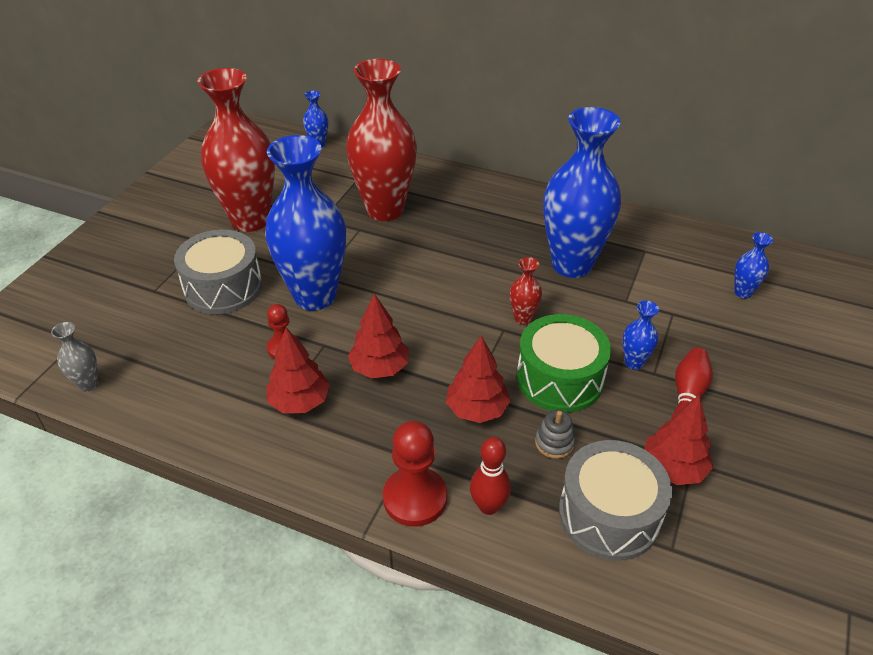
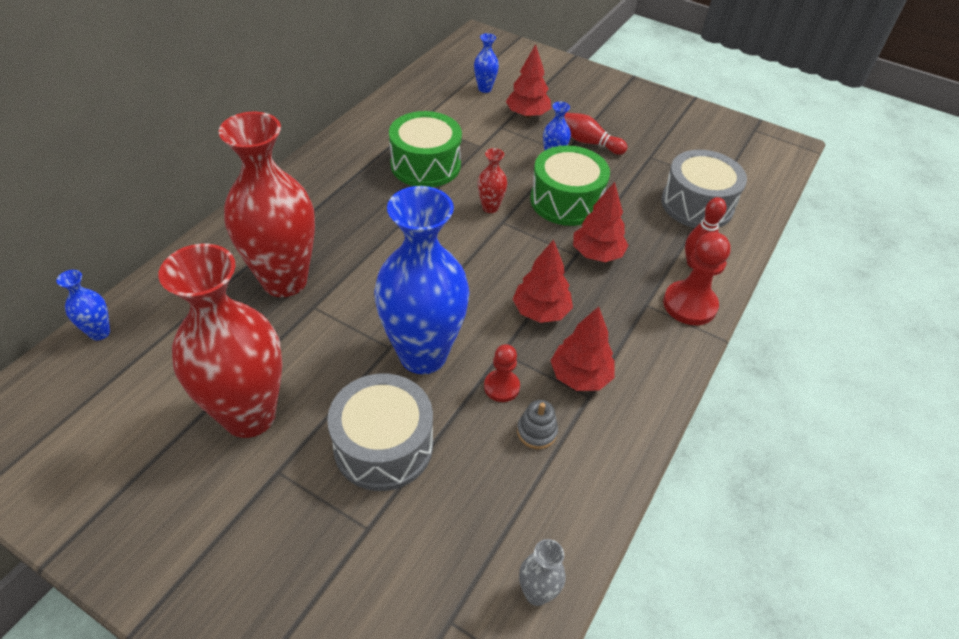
camera: 85 degrees left, 5 degrees up
grey stacking toy [535,410,575,459] -> grey stacking toy moved to [517,400,558,449]
blue vase [543,107,621,278] -> green drum [389,111,462,187]
red tree [644,395,713,485] -> red tree moved to [506,44,551,118]

